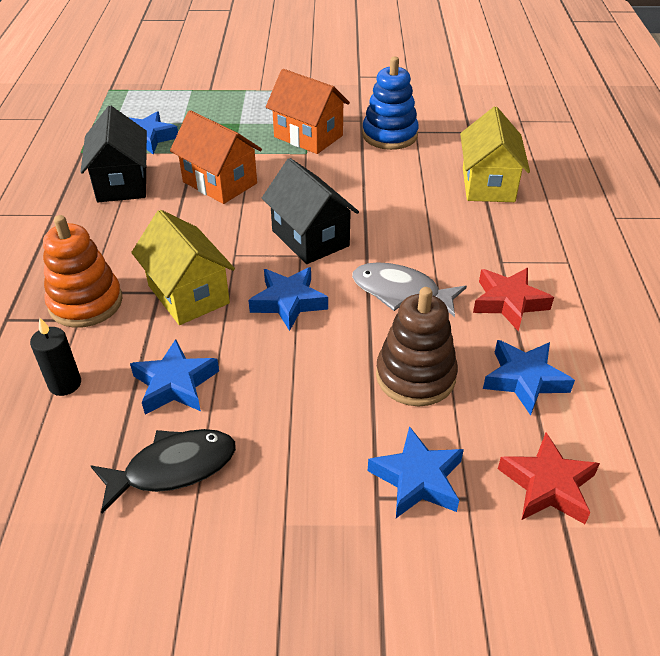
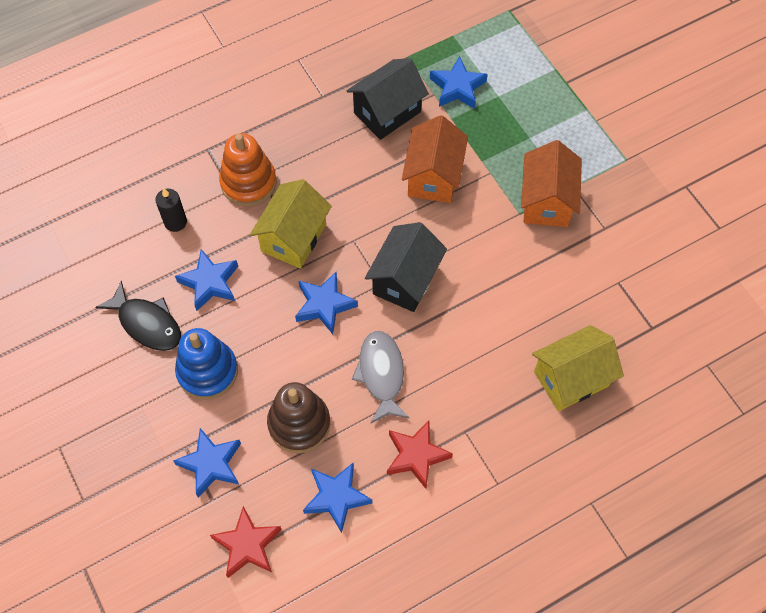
camera: 60 degrees right, 20 degrees up
blue stacking toy [362,56,419,150] -> blue stacking toy moved to [175,328,238,400]

